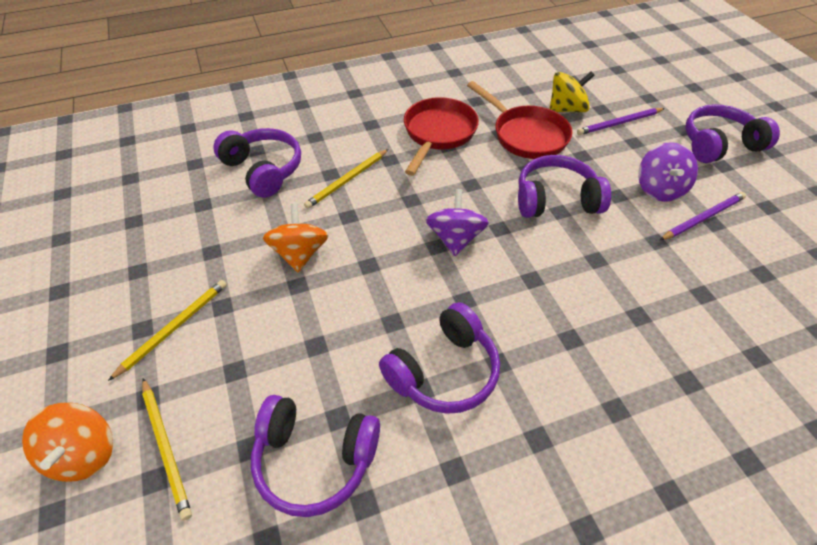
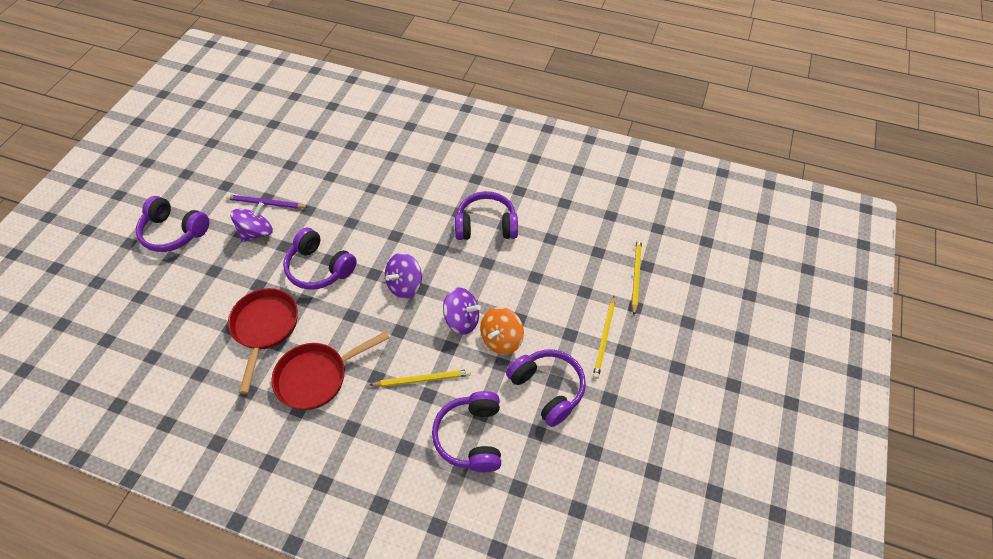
camera: 140 degrees left, 5 degrees up
orange spinning top [22,403,113,482] -> none
yellow pencil [108,280,227,381] -> yellow pencil turned 60 degrees counterclockwise [593,296,615,379]
purple headphones [251,395,380,517] -> purple headphones moved to [506,350,586,427]
yellow spinning top [549,71,595,112] -> none
purple pencil [577,108,665,135] -> none
none -> purple spinning top [443,287,481,335]

